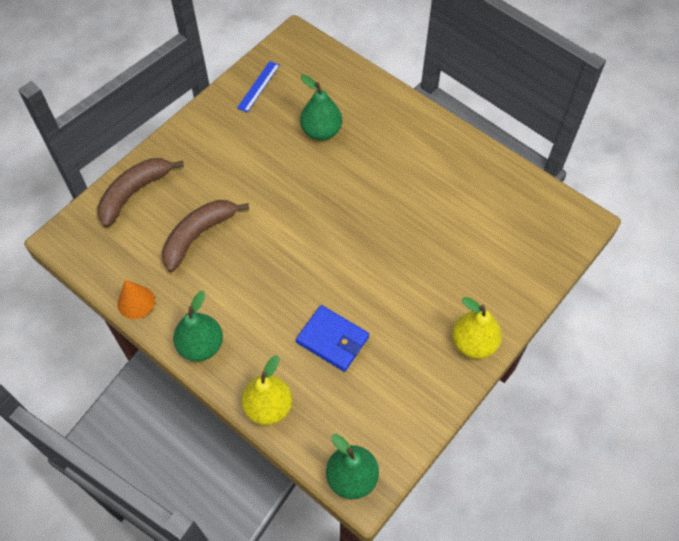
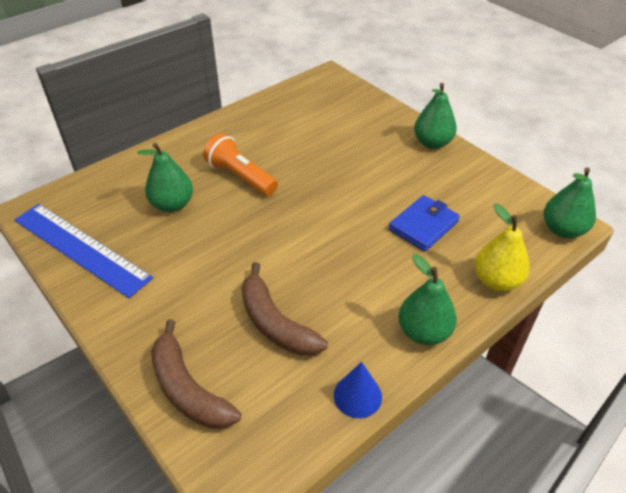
camera: 80 degrees left, 15 degrees down
orange cone [118,280,155,319] -> blue cone [334,362,382,418]
blue ruler [237,61,280,112] -> blue ruler [14,204,153,298], size x2.12
yellow pear [452,297,502,359] -> green pear [414,83,457,149]
none -> orange flashlight [203,133,278,196]

